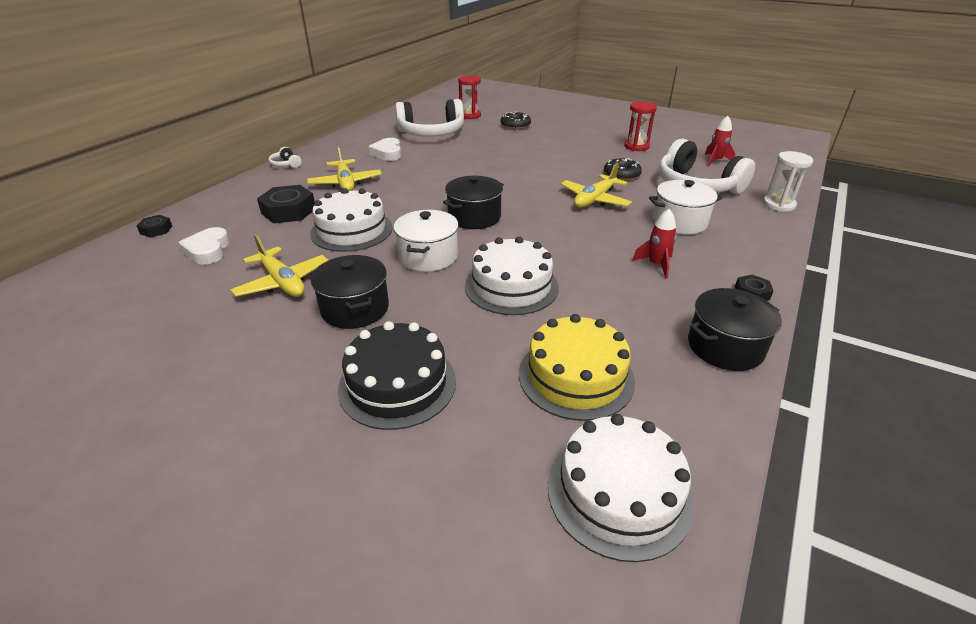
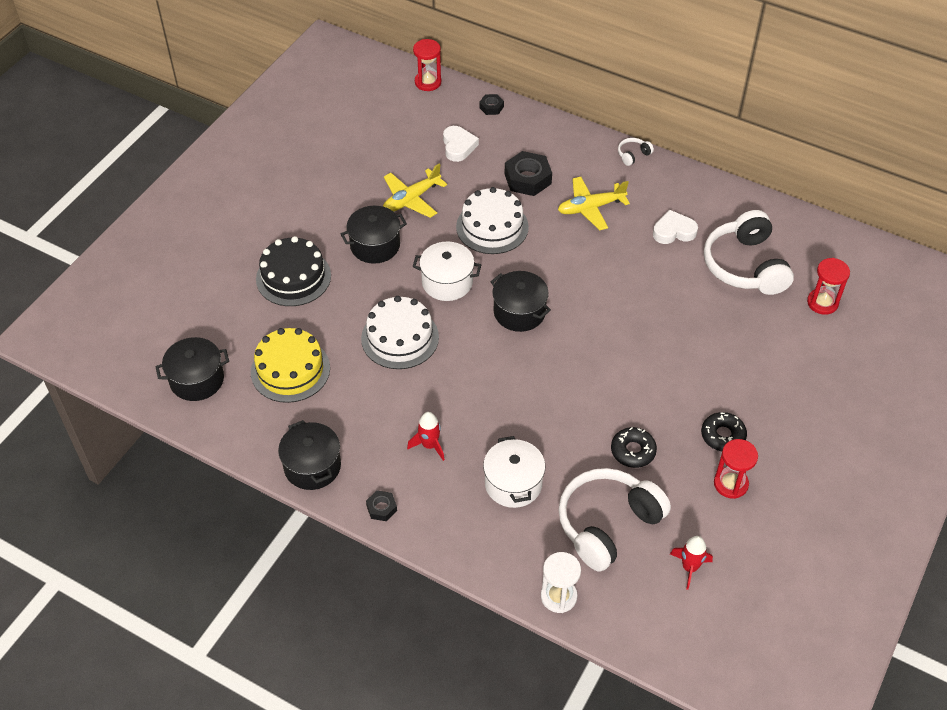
camera: 90 degrees right, 15 degrees up
white heart [178,227,230,265] -> white heart turned 90 degrees clockwise [443,126,479,162]
black donut [500,112,531,130] -> black donut moved to [701,412,747,452]
white cake [548,414,694,562] -> black pot [155,337,229,401]
yellow plane [561,163,632,208] -> none
none -> red hourglass [413,39,441,91]

